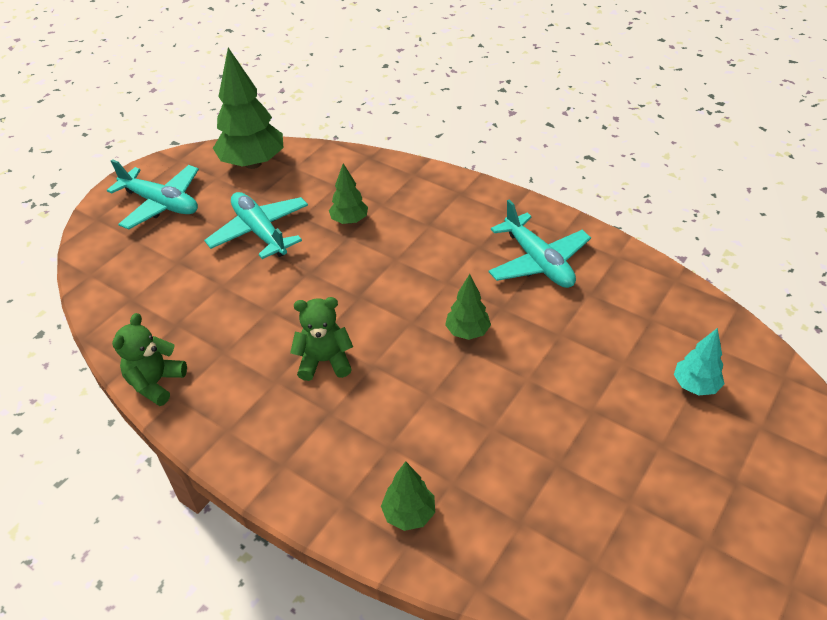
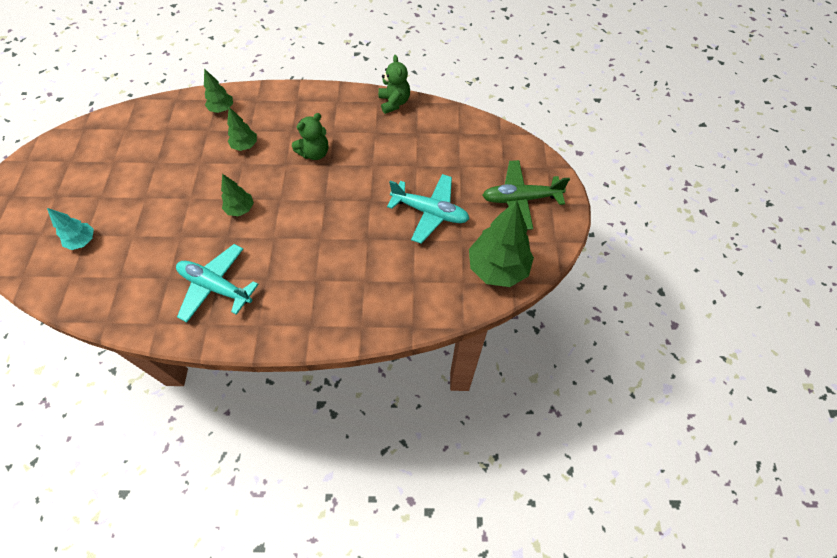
camera: 145 degrees right, 15 degrees up
turquoise plane [107,159,199,230] -> green plane [482,160,570,230]
green tree [329,163,368,224] -> green tree moved to [227,107,257,151]

